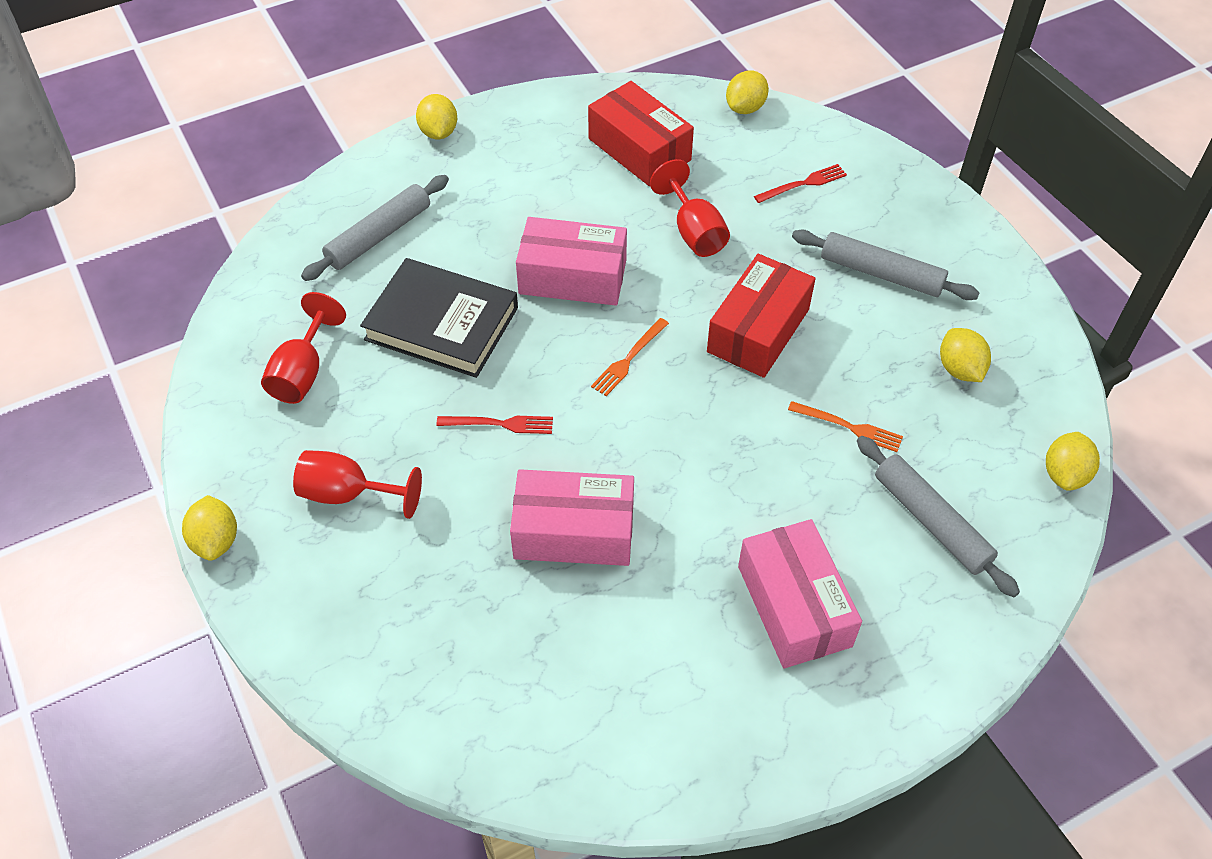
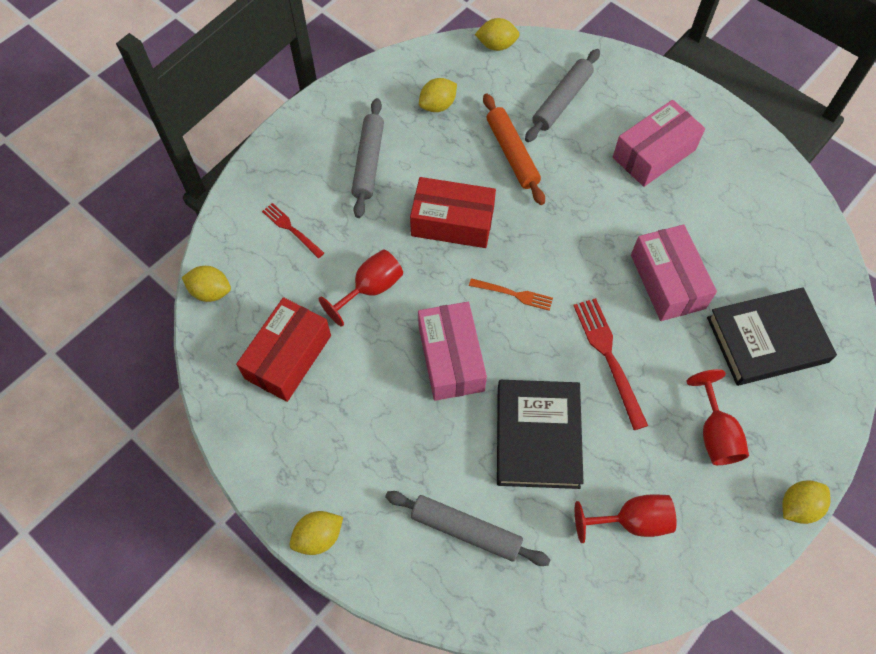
camera: 110 degrees left, 10 degrees up
red fork [436,416,553,434] -> red fork [573,298,648,430], size x1.64
orange fork [788,401,903,452] -> orange rolling pin [483,93,545,205]
none -> black book [707,287,837,386]

